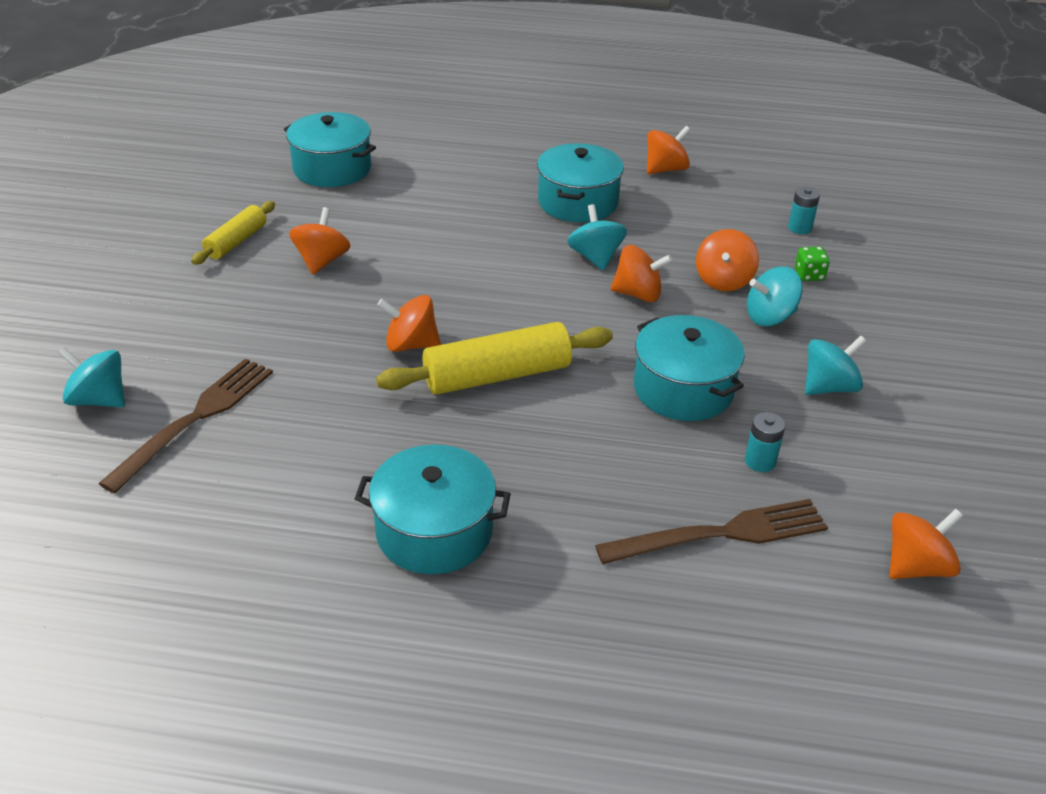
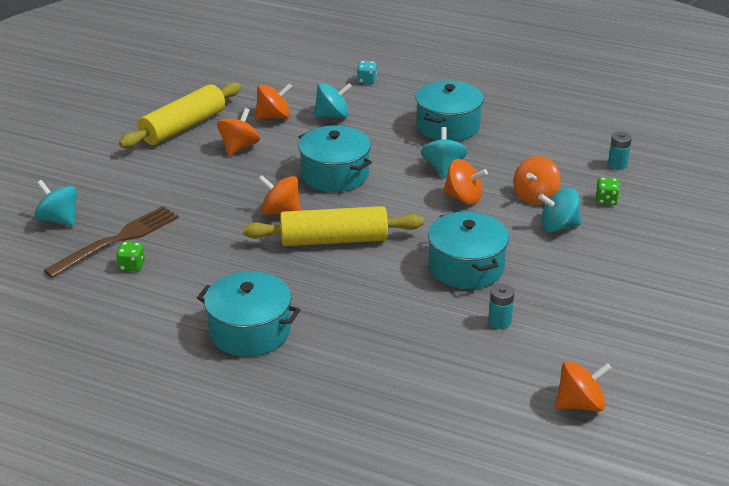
camera: 15 degrees right, 5 degrees down
yellow rolling pin [191,201,275,265] -> yellow rolling pin [119,82,241,148], size x1.69
turquoise pot [284,112,376,187] -> turquoise pot moved to [298,125,372,192]
brown fork [595,499,828,564] -> none
orange spinning top [647,126,691,174] -> orange spinning top moved to [255,83,292,119]
turquoise spinning top [805,335,866,395] -> turquoise spinning top moved to [314,83,352,118]
none -> green dice [116,242,145,272]
none -> turquoise dice [357,61,377,84]

